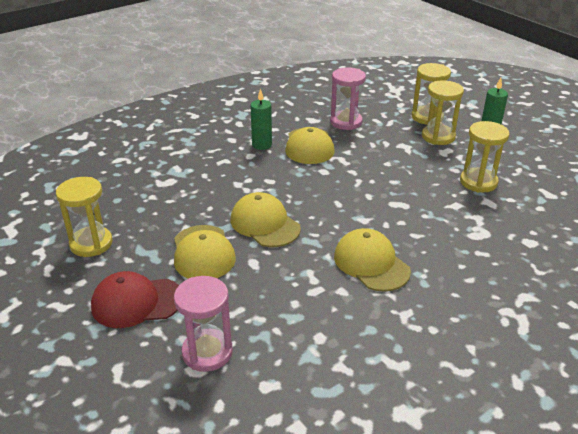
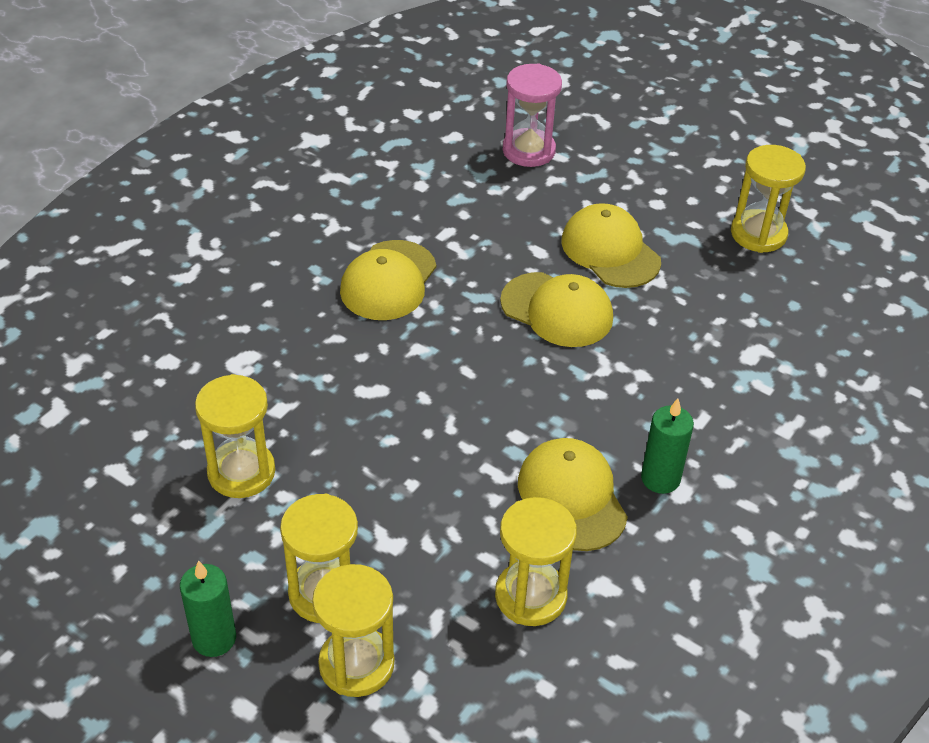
camera: 160 degrees right, 10 degrees up
red cap [91,271,179,328] -> none
pink hourglass [330,67,366,130] -> yellow hourglass [495,497,577,626]
yellow cap [334,228,411,291] -> yellow cap turned 75 degrees clockwise [340,240,436,320]

